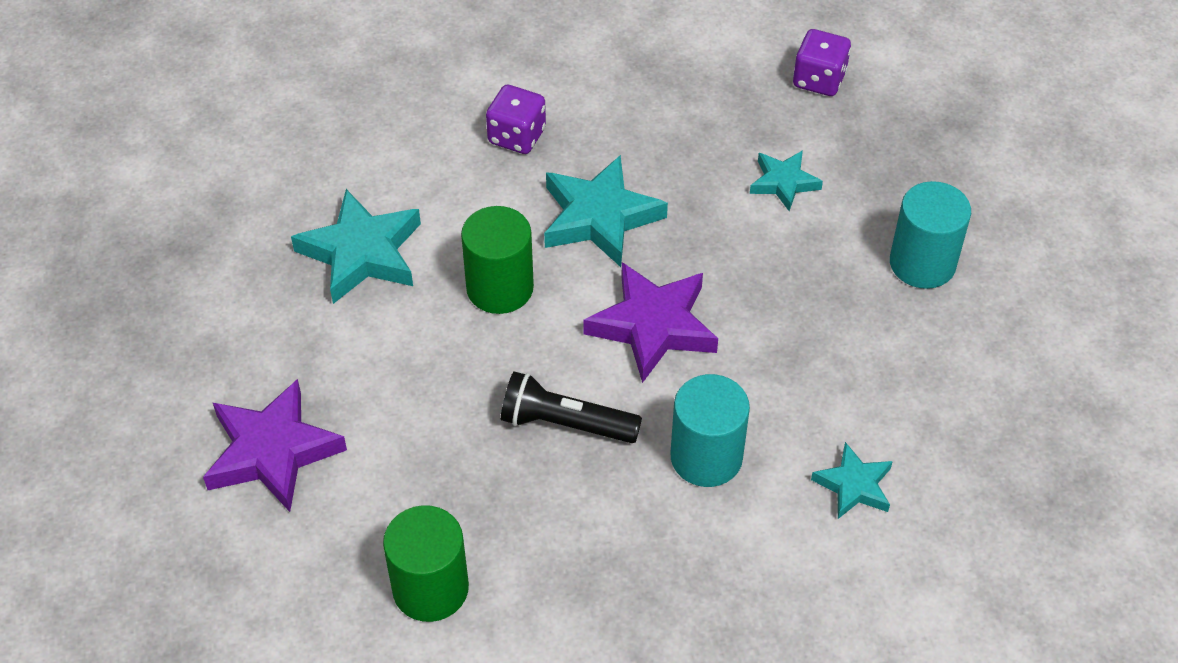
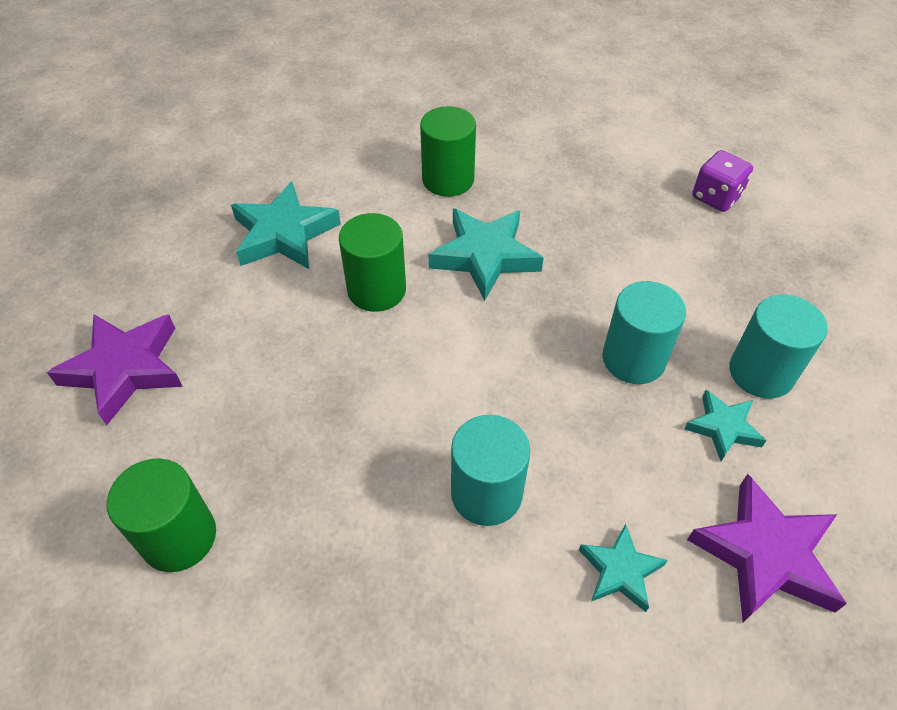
camera: 20 degrees right, 0 degrees up
purple dice [486,85,546,154] -> green cylinder [420,106,476,197]
black flashlight [501,371,642,443] -> none
purple star [583,262,718,383] -> purple star moved to [687,474,847,622]
turquoise star [750,150,823,211] -> turquoise star moved to [684,390,767,461]
none -> turquoise cylinder [602,281,686,384]

